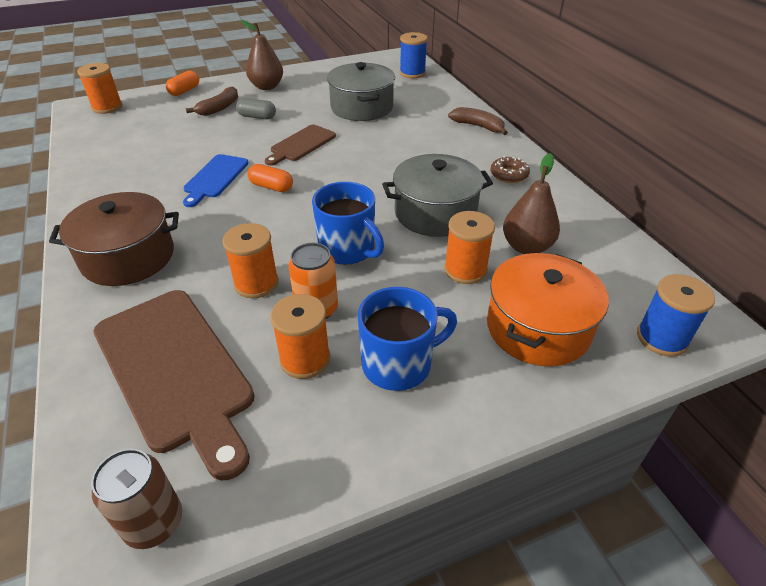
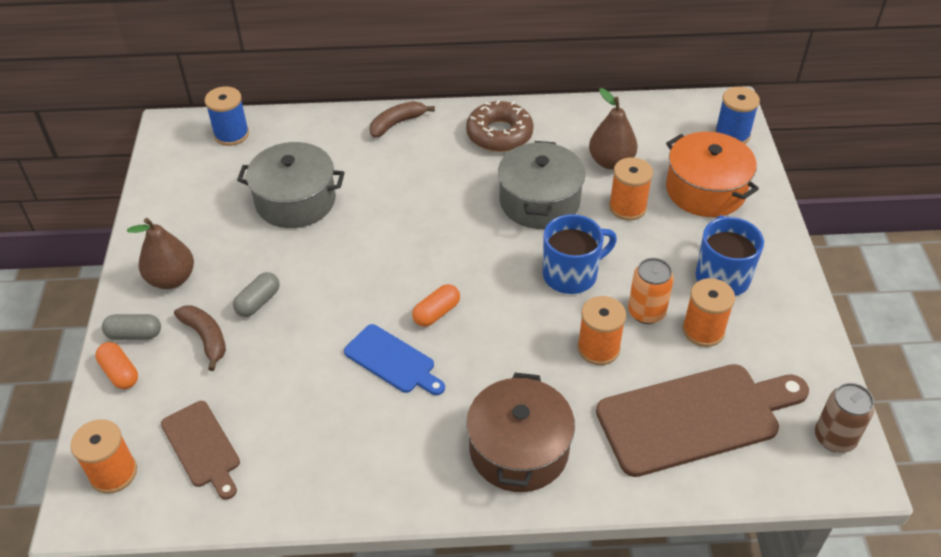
camera: 70 degrees left, 5 degrees up
brown cutting board [265,125,336,166] -> brown cutting board moved to [161,401,240,500]
brown donut [490,156,530,183] -> brown donut [466,100,534,152], size x1.72
none -> grey capsule [102,314,161,340]

